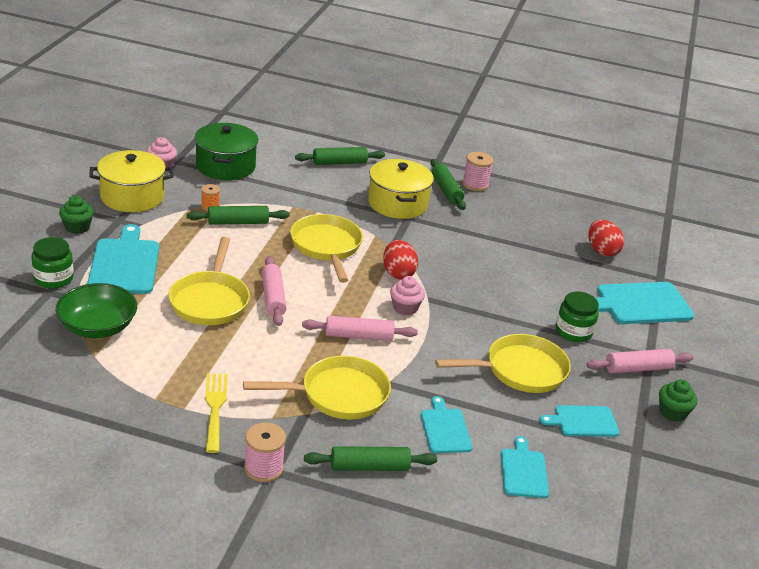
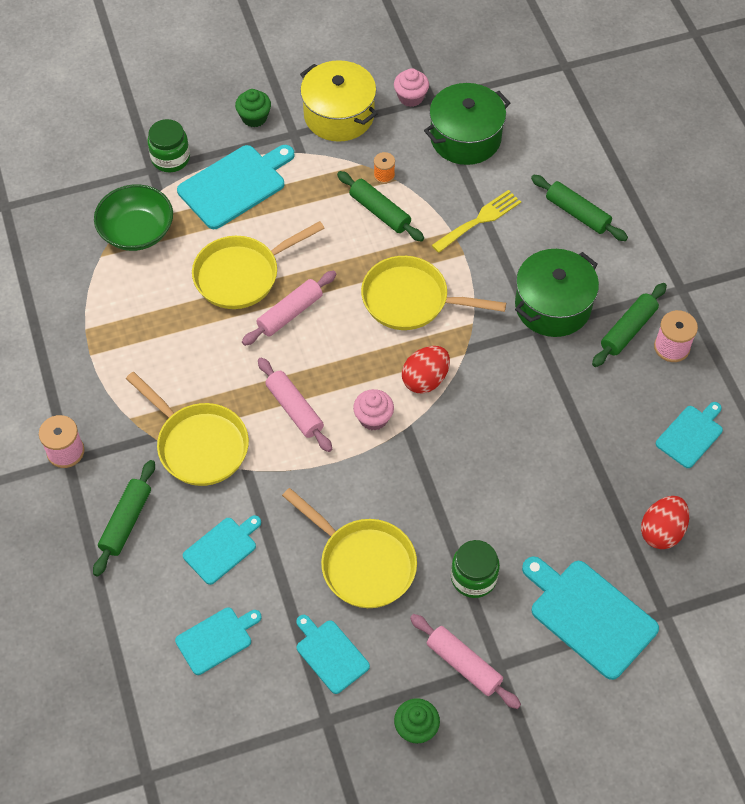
camera: 60 degrees right, 25 degrees up
yellow fork [205,374,227,453] -> yellow fork moved to [432,190,521,253]
yellow pan [290,214,363,283] -> yellow pan turned 120 degrees counterclockwise [361,256,506,330]
green rolling pin [304,446,437,471] -> green rolling pin turned 60 degrees clockwise [93,460,155,577]
yellow pot [368,159,434,219] -> green pot [515,249,599,337]
none -> turquoise cutting board [656,402,723,468]

